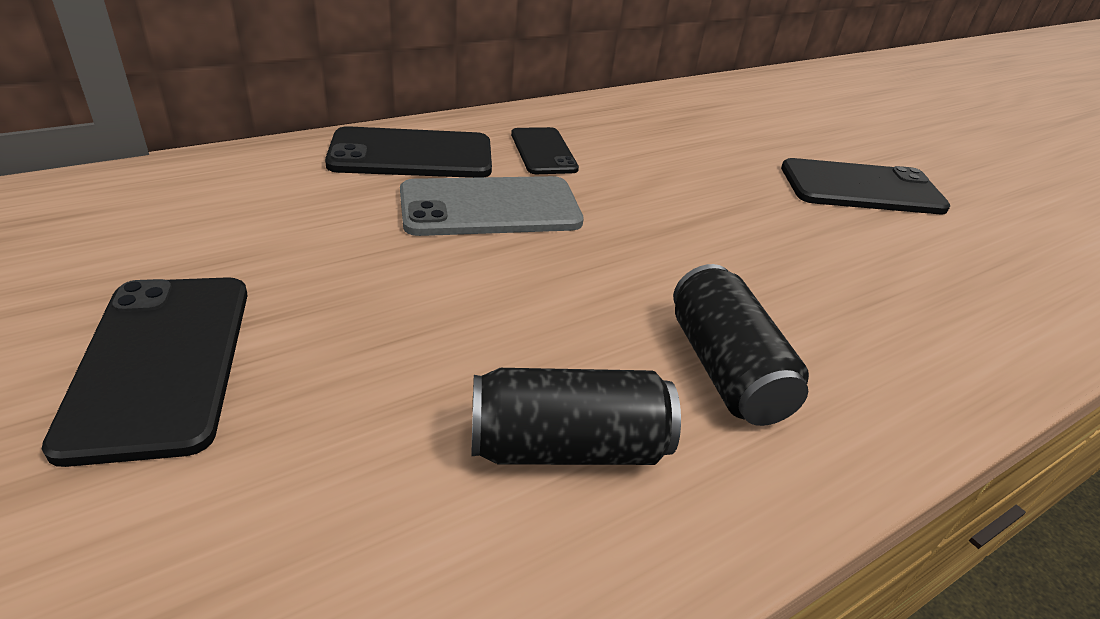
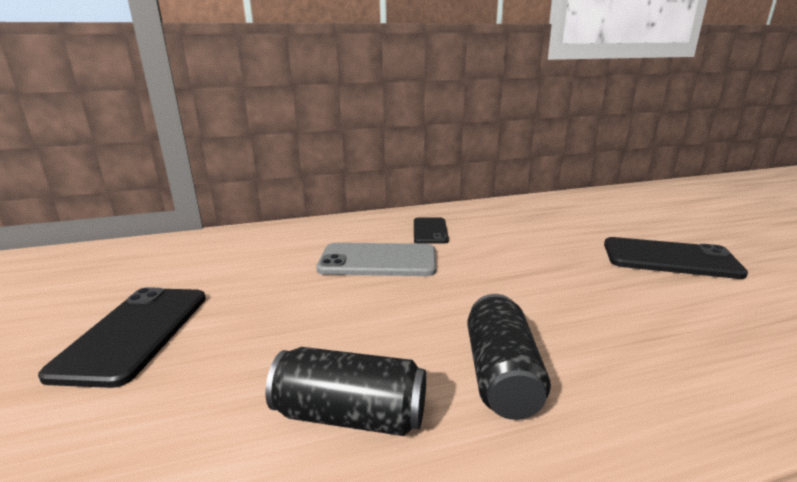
camera: 20 degrees right, 15 degrees down
black phone [325,126,492,178] -> none

